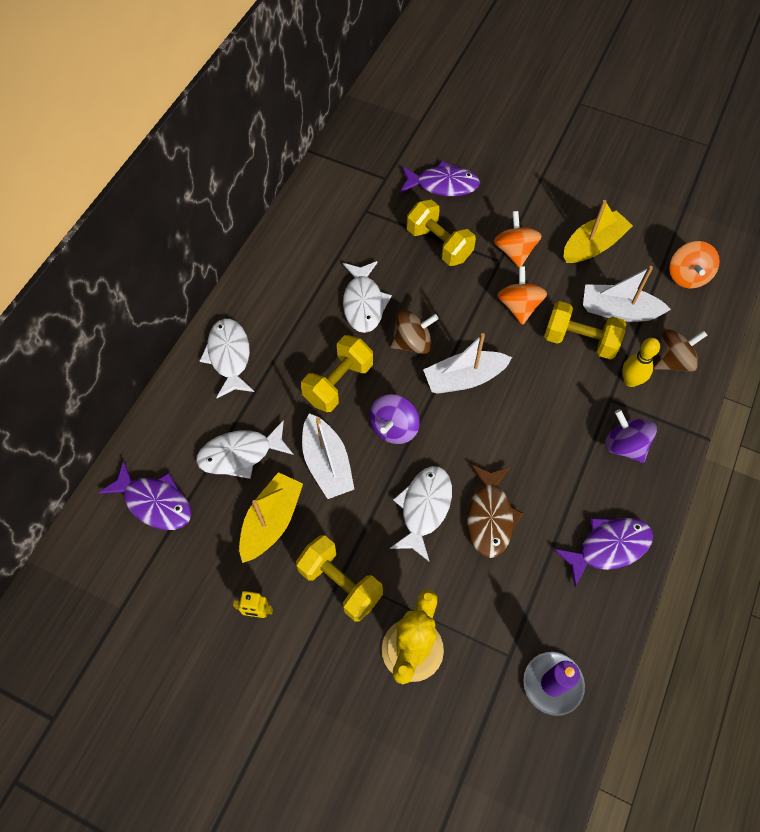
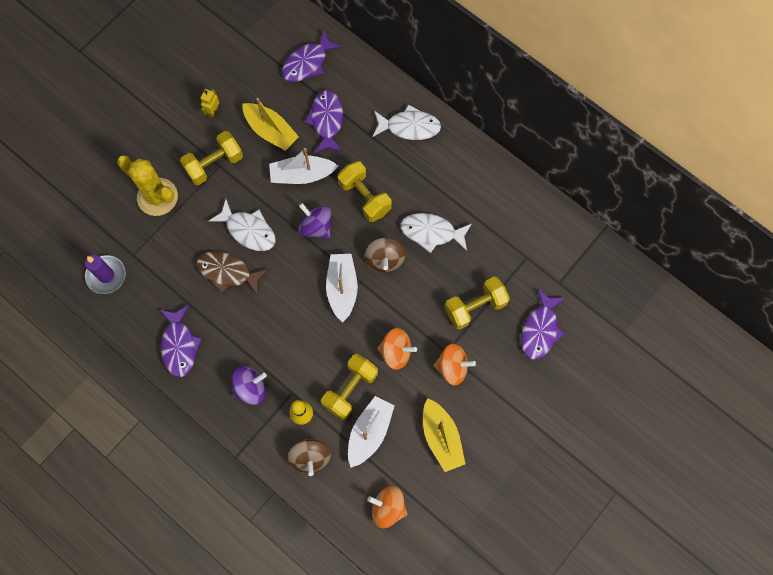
camera: 105 degrees right, 10 degrees up
white fish [196,420,294,479] -> purple fish [305,90,343,153]

